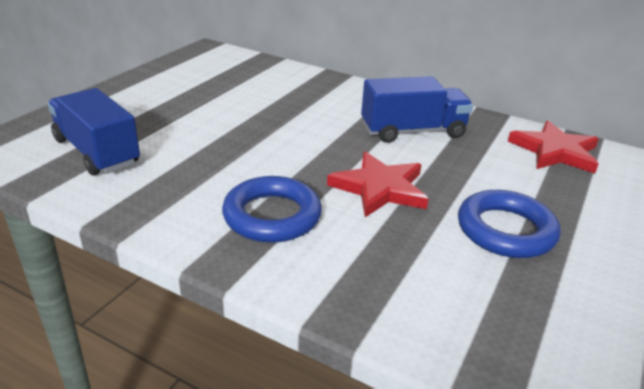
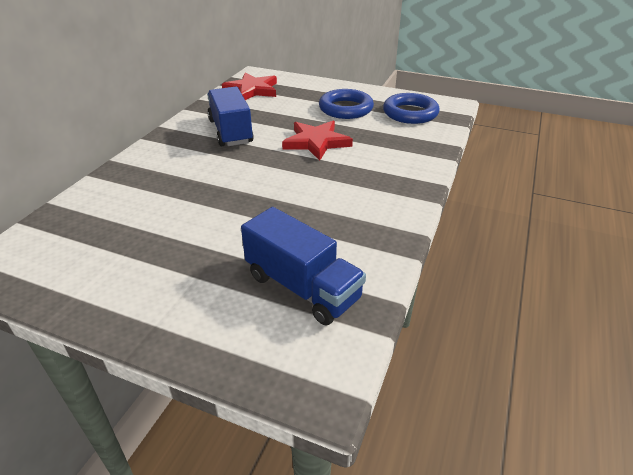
camera: 95 degrees left, 5 degrees up
blue truck [47,88,140,175] -> blue truck turned 90 degrees counterclockwise [241,207,366,325]
blue ring [222,176,322,243] -> blue ring moved to [383,93,440,124]

